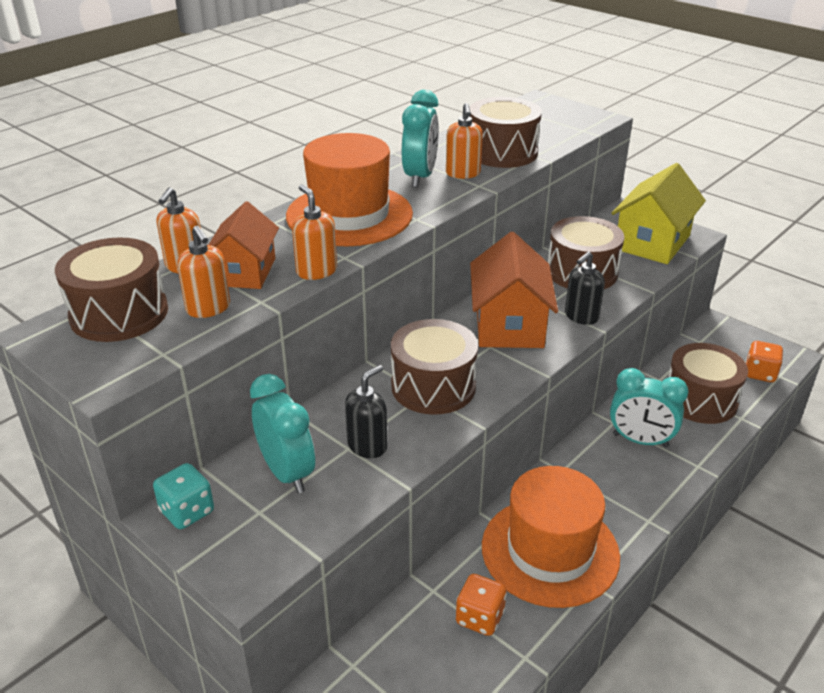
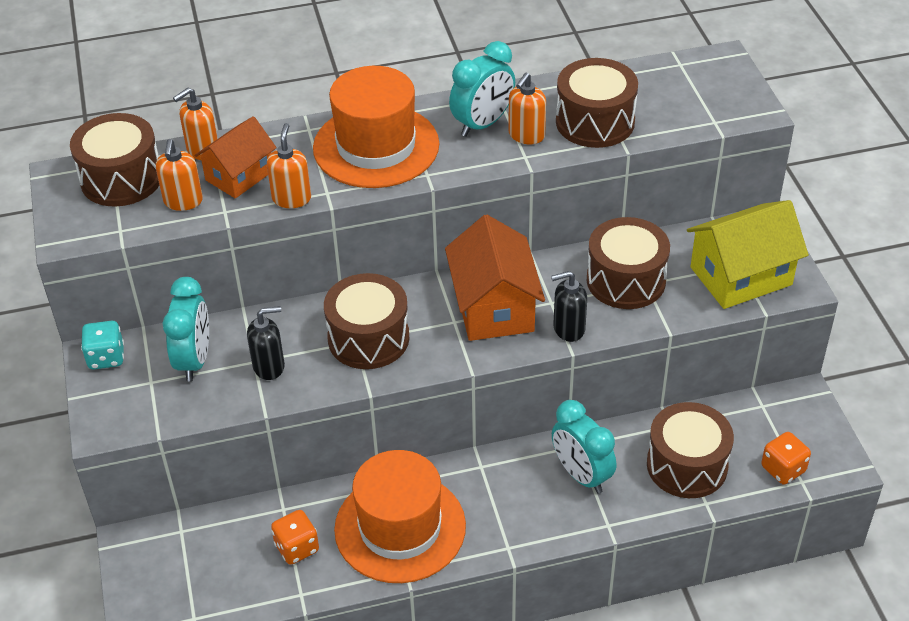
camera: 35 degrees right, 10 degrees up
orange house [470,232,558,348] -> orange house turned 45 degrees counterclockwise [445,215,545,341]

